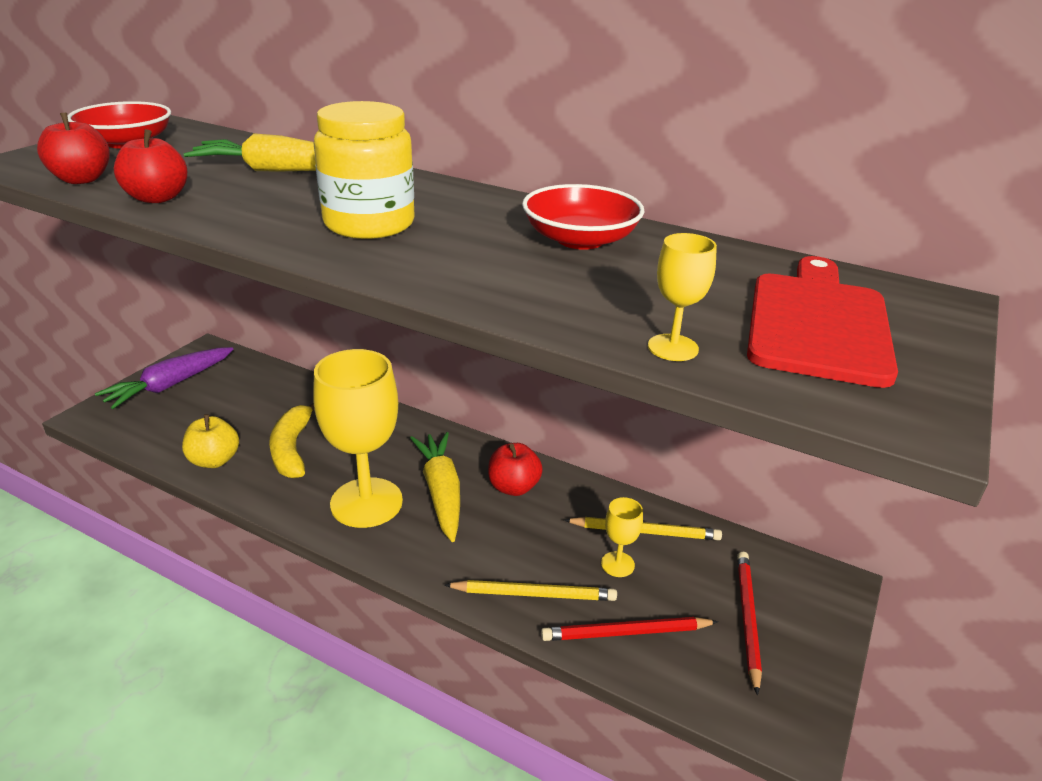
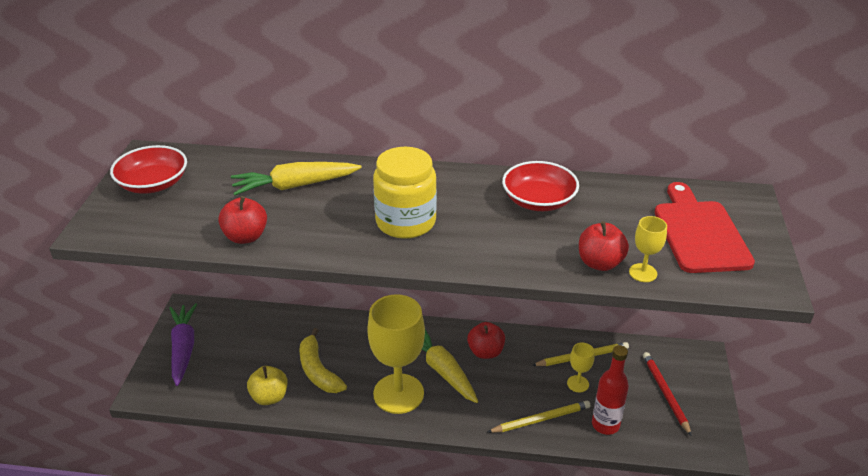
camera: 20 degrees left, 5 degrees up
red apple [37,113,110,184] -> red apple moved to [579,221,629,271]
purple carrot [95,347,234,409] -> purple carrot turned 150 degrees clockwise [169,303,197,386]
red pencil [541,617,719,641] -> red bottle [592,345,629,435]

